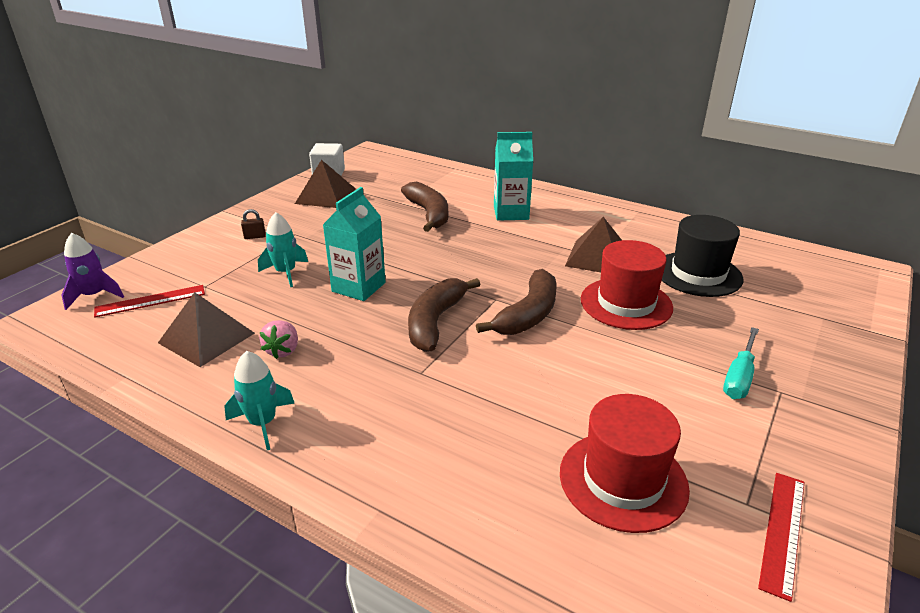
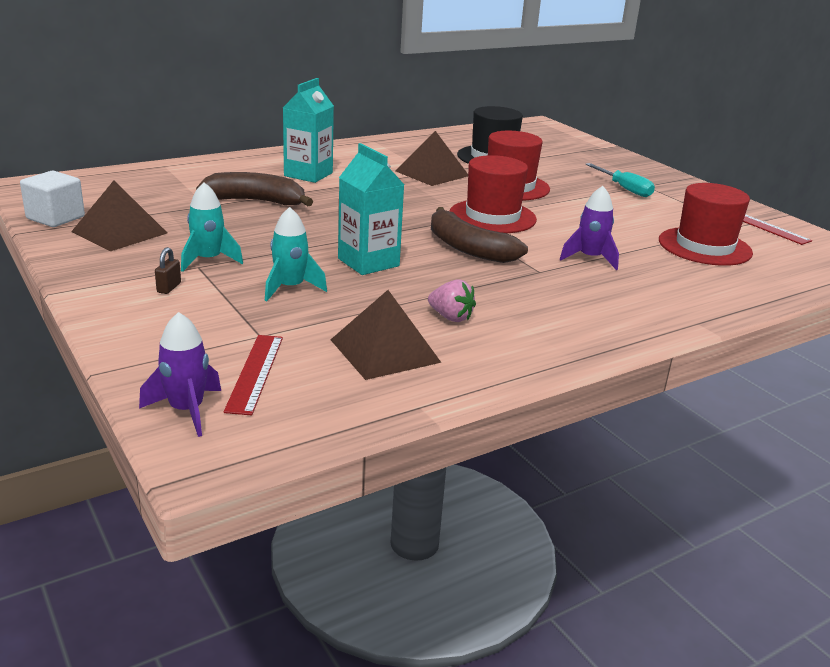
camera: 65 degrees left, 5 degrees down
turquoise rocket [224,351,295,450] -> turquoise rocket moved to [181,182,243,272]
brown banana [476,269,557,335] -> red hat [450,155,537,233]
none -> purple rocket [560,186,619,270]

